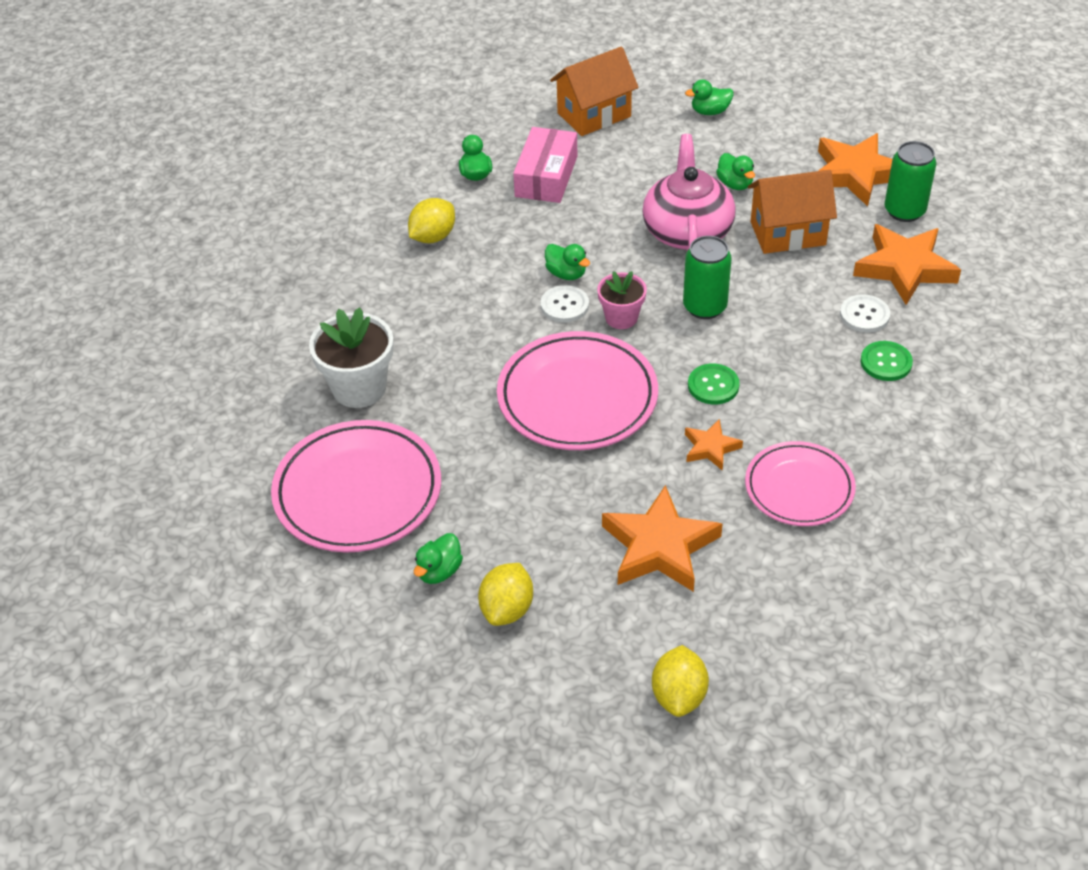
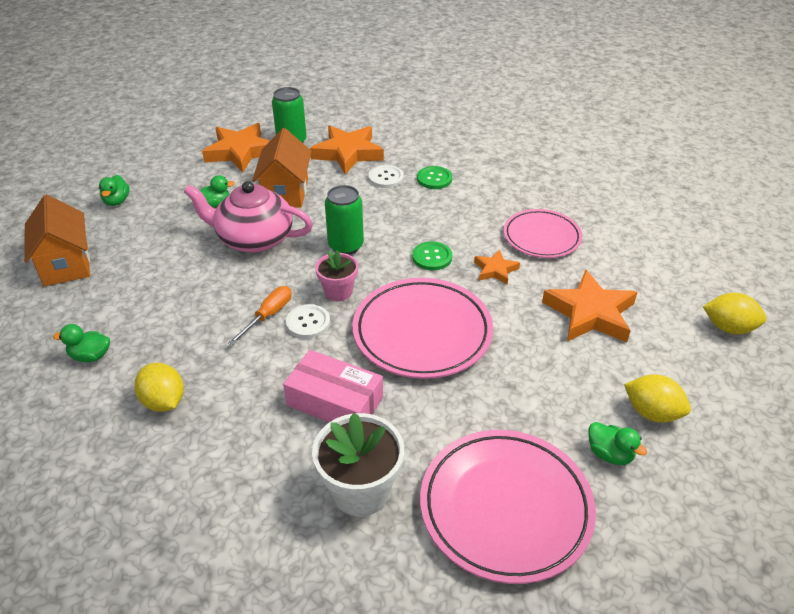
camera: 80 degrees left, 5 degrees down
pink box [513,127,577,203] -> pink box moved to [283,350,383,422]
green duck [545,244,590,280] -> orange screwdriver [228,286,292,345]

